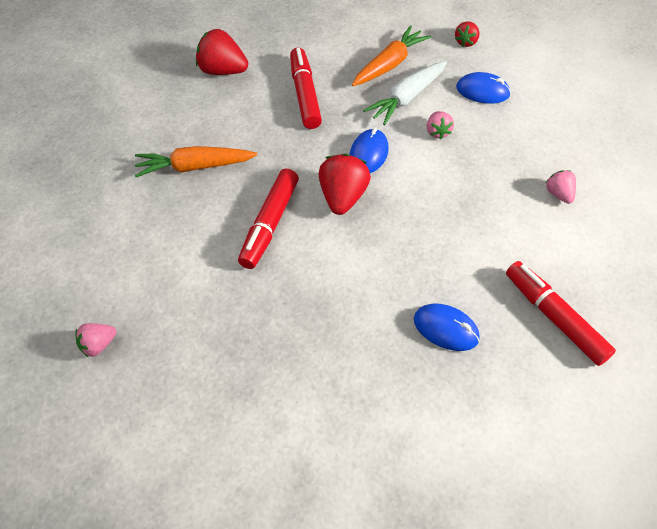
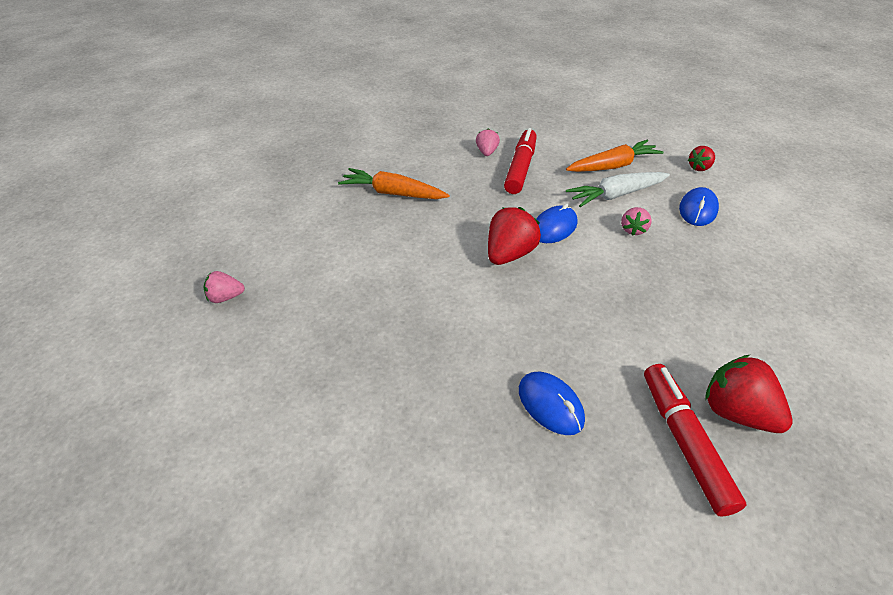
camera: 25 degrees right, 10 degrees down
red strawberry [196,29,248,75] -> red strawberry moved to [705,355,792,433]
red marker [238,169,299,269] -> none
blue mouse [456,72,511,104] -> blue mouse turned 75 degrees clockwise [679,187,719,226]
pink strawberry [546,170,576,204] -> pink strawberry moved to [476,128,500,156]

